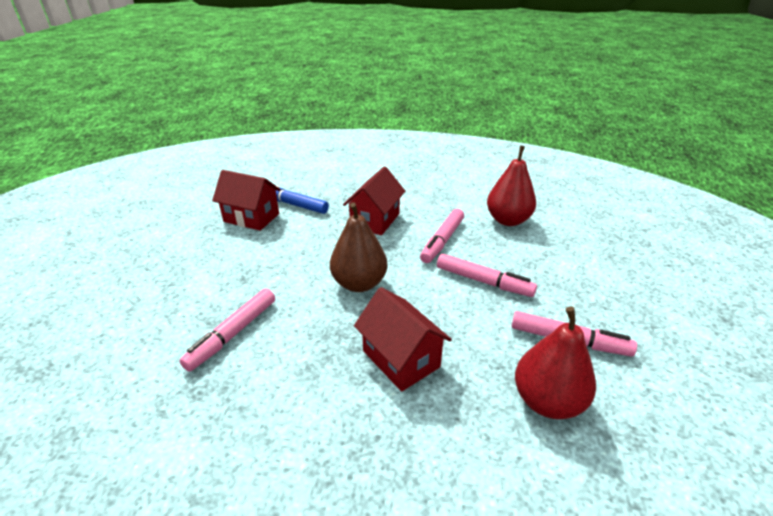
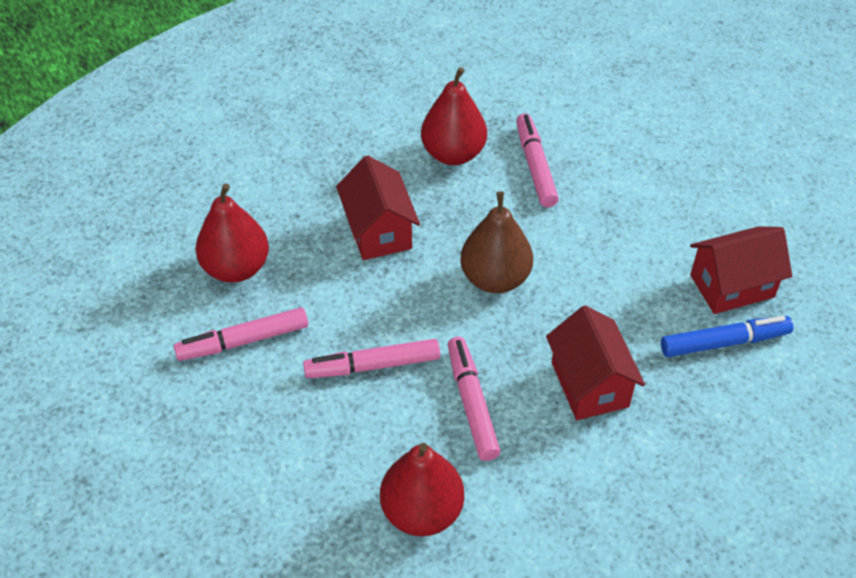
camera: 140 degrees right, 15 degrees up
red house [354,287,452,392] -> red house turned 60 degrees clockwise [336,156,420,260]
none -> red pear [421,67,487,165]

